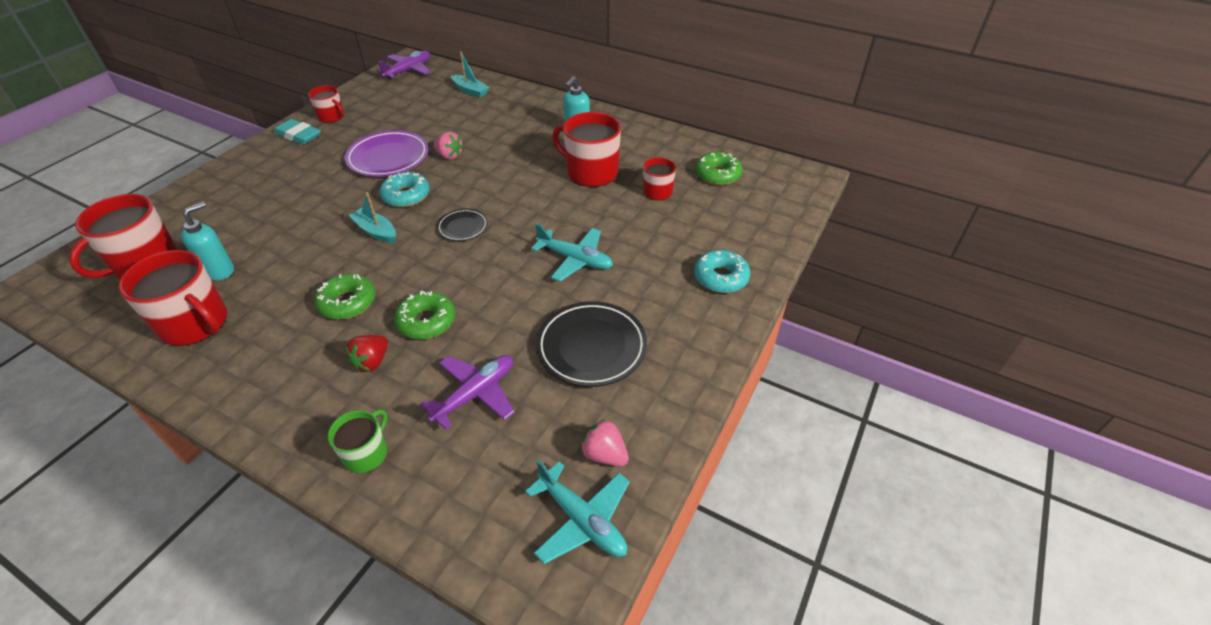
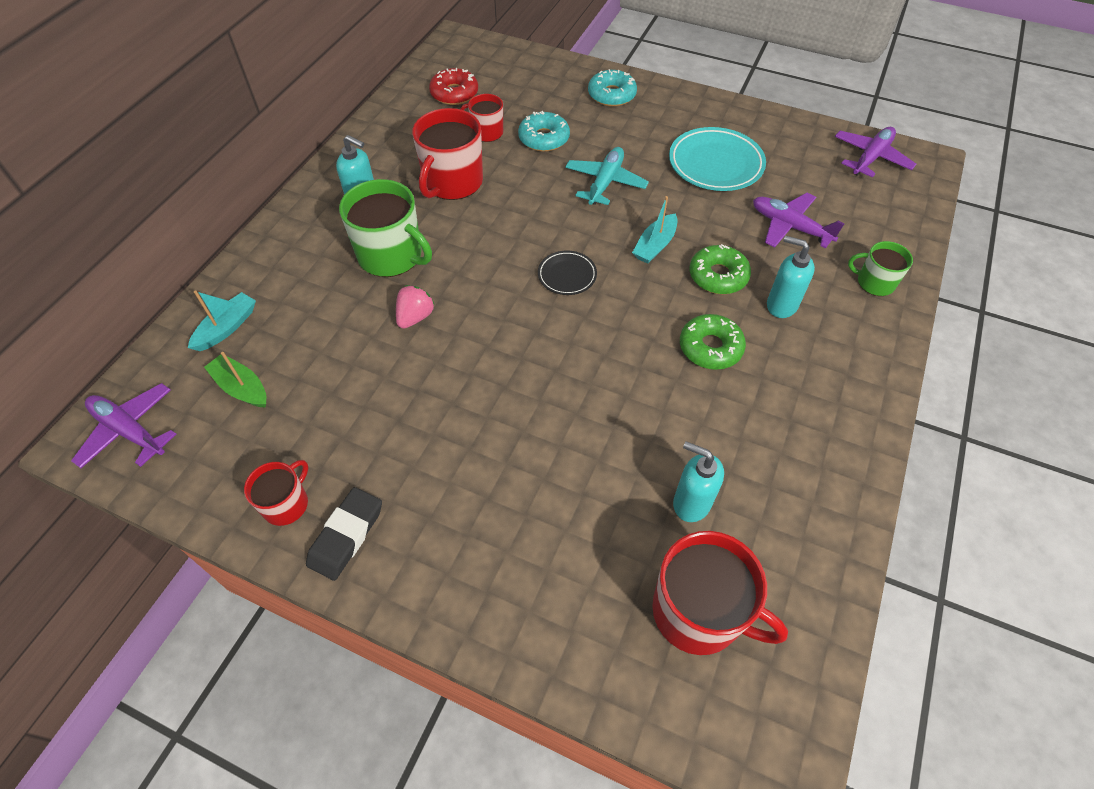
camera: 95 degrees left, 10 degrees up
red mug [119,250,227,346] -> none
turquoise eraser [274,119,321,145] -> black eraser [306,487,382,581]
purple plate [345,130,429,177] -> none
red strawberry [345,335,388,372] -> turquoise soap dispenser [767,236,815,318]
turquoise boat [348,192,396,243] -> turquoise boat moved to [632,196,677,264]
turquoise donut [379,172,430,207] -> turquoise donut moved to [518,111,570,152]
turquoise plane [525,460,630,564] -> purple plane [835,127,916,178]
black plate [536,301,647,387] -> turquoise plate [669,127,766,191]
pink strawberry [581,419,629,466] -> none
green donut [695,152,743,185] -> red donut [429,68,478,105]
none -> green boat [204,352,266,408]
none -> green mug [339,179,432,277]

